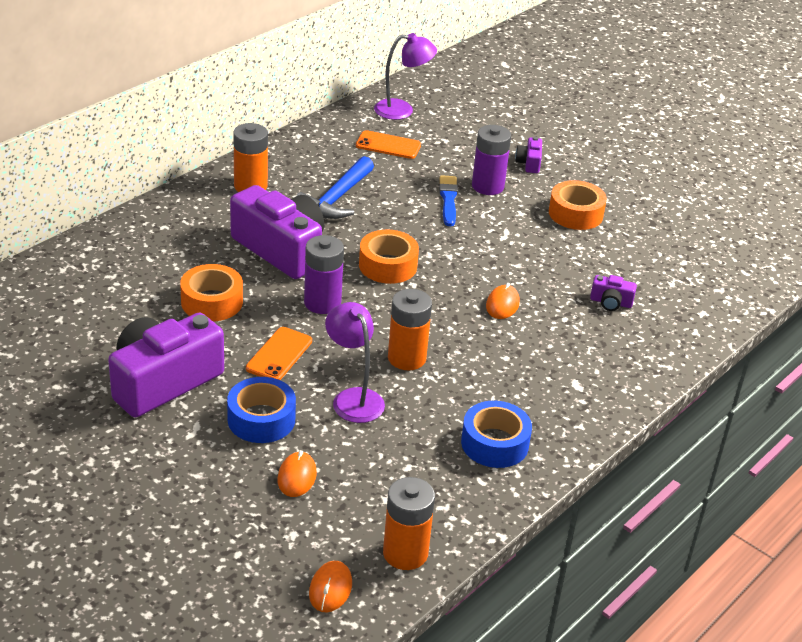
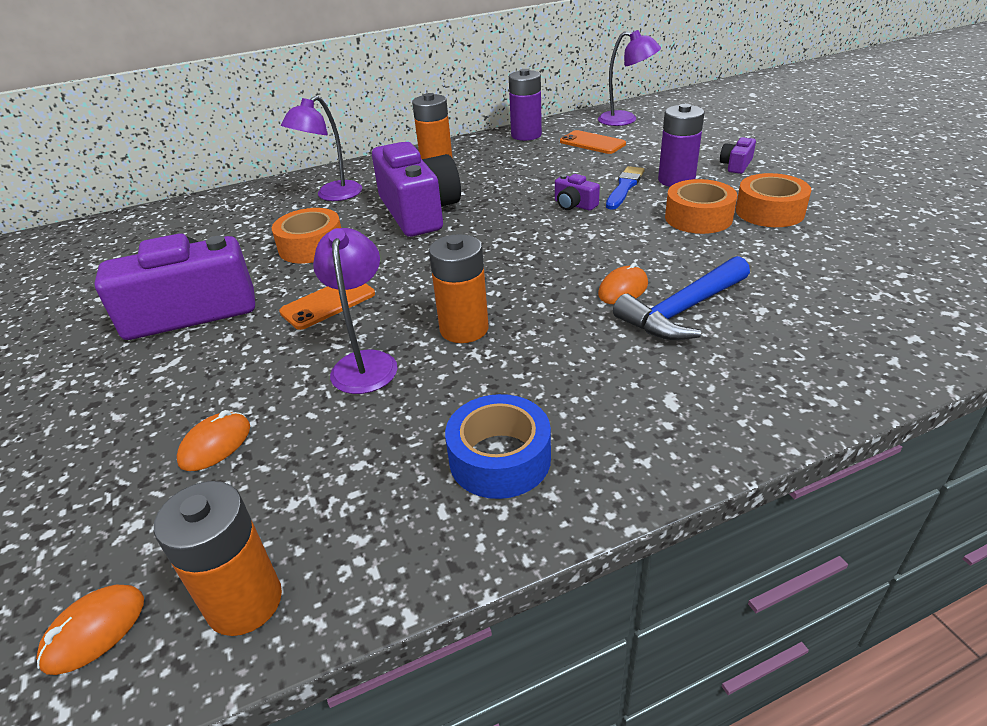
camera: 30 degrees right, 0 degrees up
blue tape [227,377,296,443] -> none
blue hammer [296,156,374,219] -> blue hammer moved to [613,256,750,340]
purple battery [304,235,344,314] -> purple battery moved to [509,69,542,141]
orange tape [359,230,419,284] -> orange tape moved to [665,179,737,234]
purple camera [590,275,637,311] -> purple camera moved to [555,174,600,211]
none -> purple lamp [281,95,362,201]

